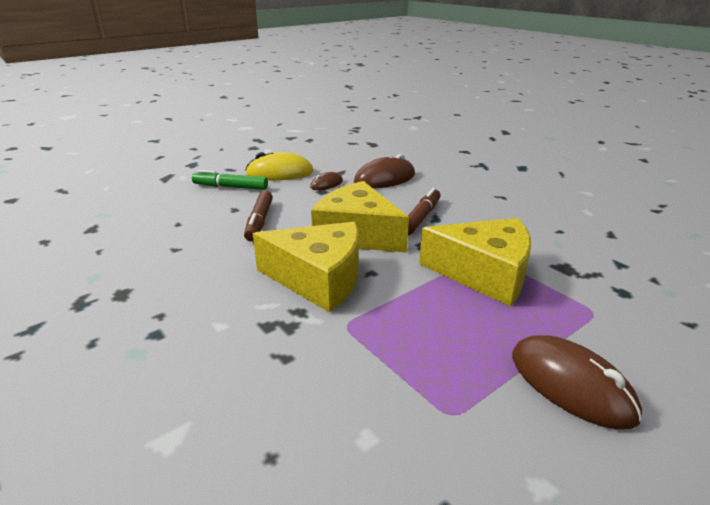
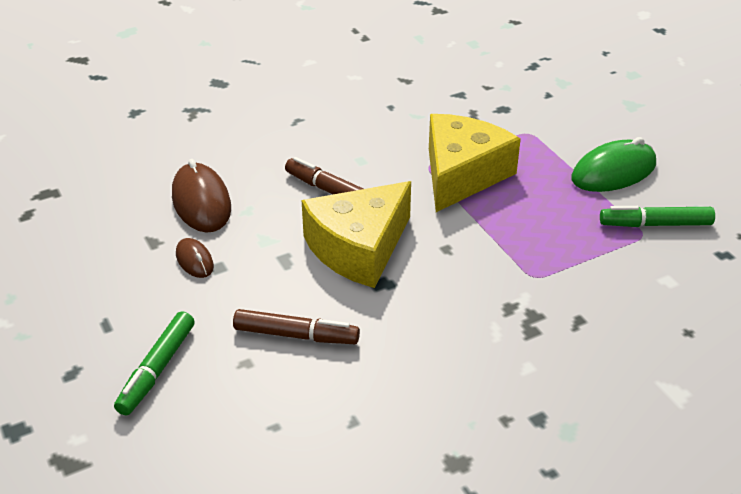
camera: 80 degrees left, 10 degrees up
yellow mouse [245,152,314,180] -> none
yellow cheese [252,222,359,313] -> none
brown mouse [512,335,642,429] -> green mouse [571,137,656,192]
none -> green marker [600,206,715,227]

